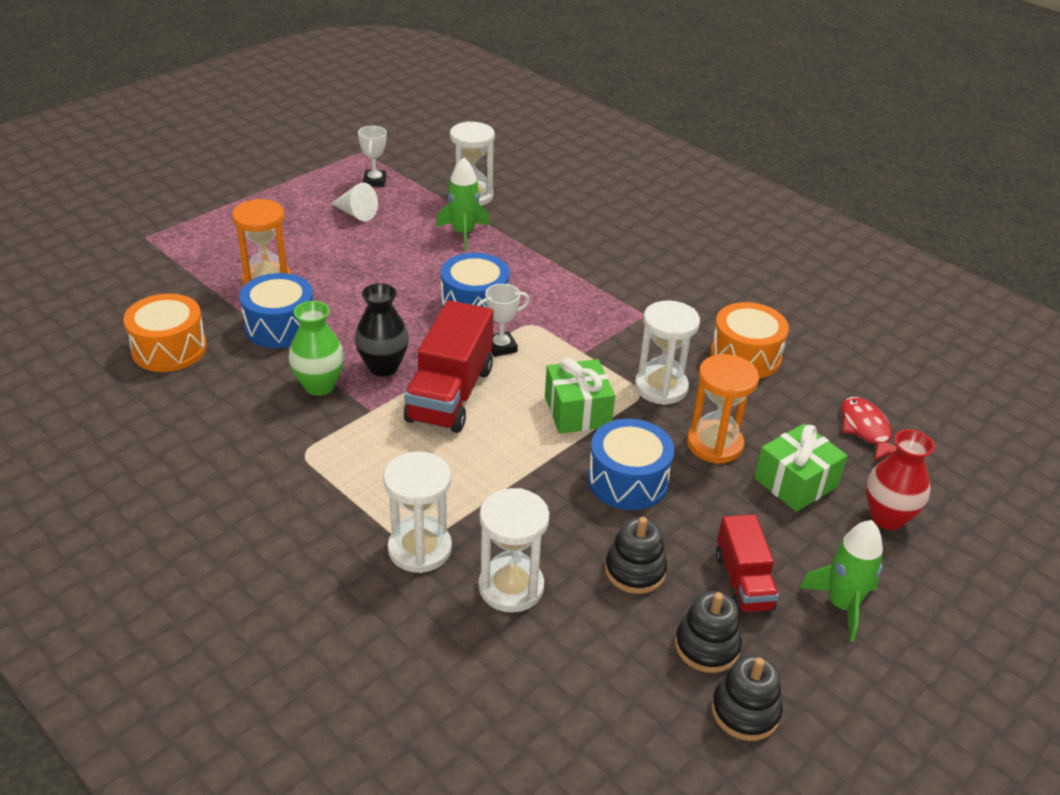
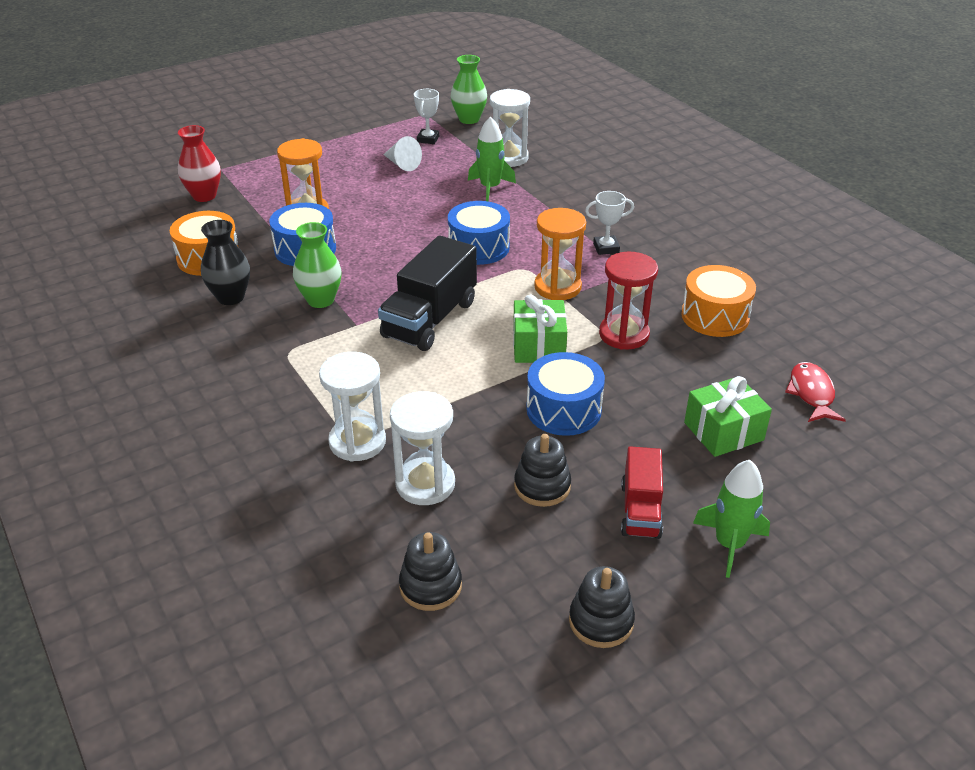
camera: 15 degrees right, 0 degrees up
black vase [355,283,409,377] -> black vase moved to [201,220,250,305]
red truck [404,300,493,433] -> black truck [378,235,477,351]
white trophy [476,284,530,357] -> white trophy moved to [585,191,634,255]
white hourglass [635,300,700,405] -> red hourglass [599,252,658,350]
black stacking toy [675,591,742,673] -> black stacking toy moved to [399,532,462,611]
orange hourglass [687,354,759,464] -> orange hourglass moved to [534,208,586,300]
red vase [866,429,935,530] -> red vase moved to [178,125,221,202]
none -> green vase [451,55,487,124]

